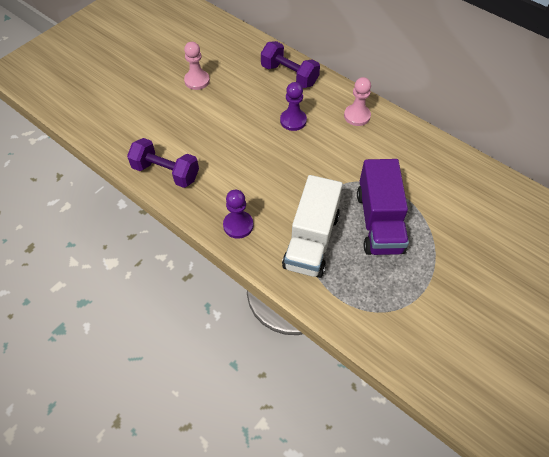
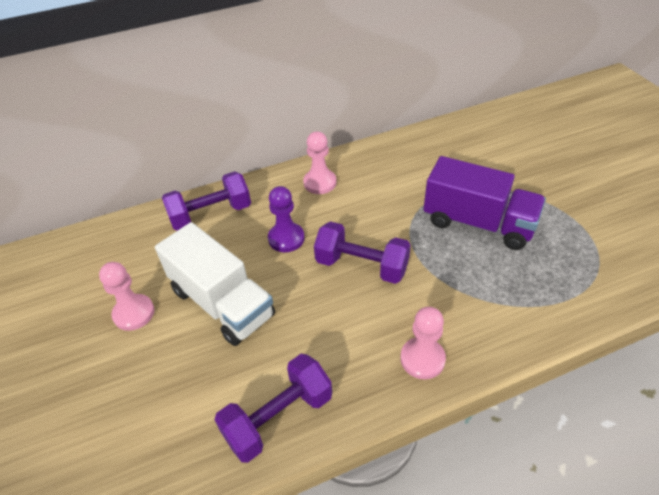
camera: 60 degrees left, 10 degrees down
purple pawn [223,190,254,239] -> pink pawn [400,307,446,379]
white truck [282,175,343,278] -> white truck moved to [155,222,275,346]
none -> purple dumbbell [314,221,411,284]

